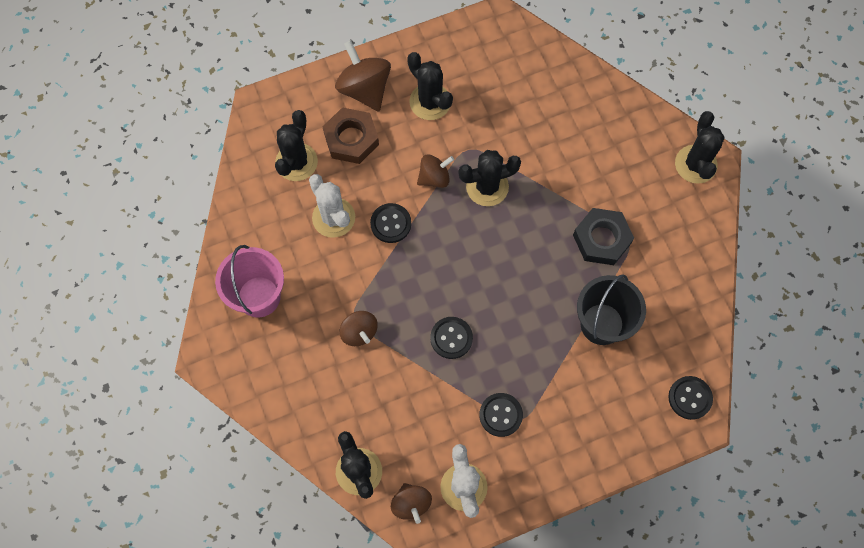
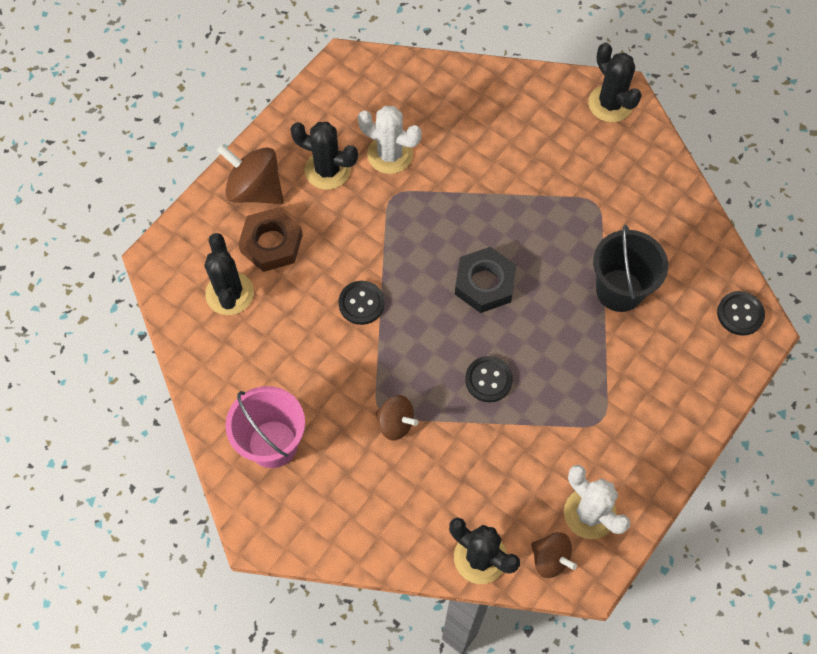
camera: 30 degrees left, 5 degrees down
white cactus [309,174,355,238] -> white cactus moved to [358,106,422,174]
brown spinning top [417,154,454,188] -> none
black cactus [458,150,521,206] -> none
black button [479,393,523,437] -> none
black nut [573,208,634,265] -> black nut moved to [455,247,516,313]

